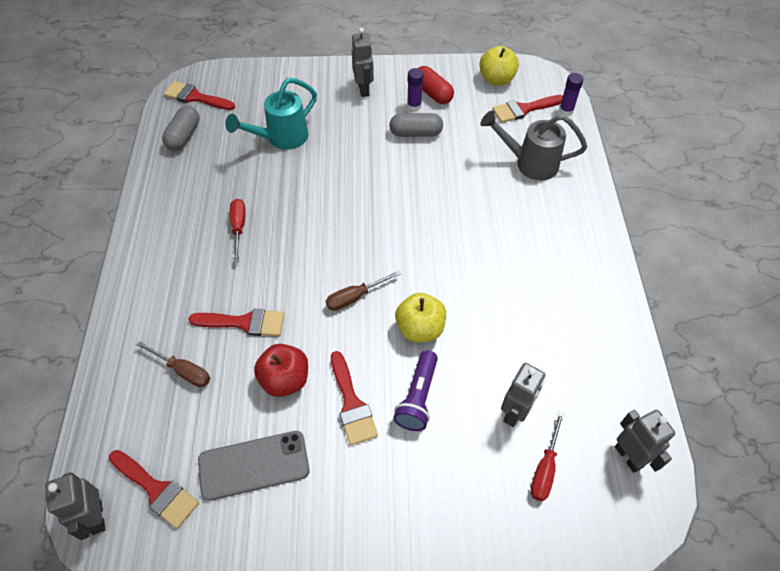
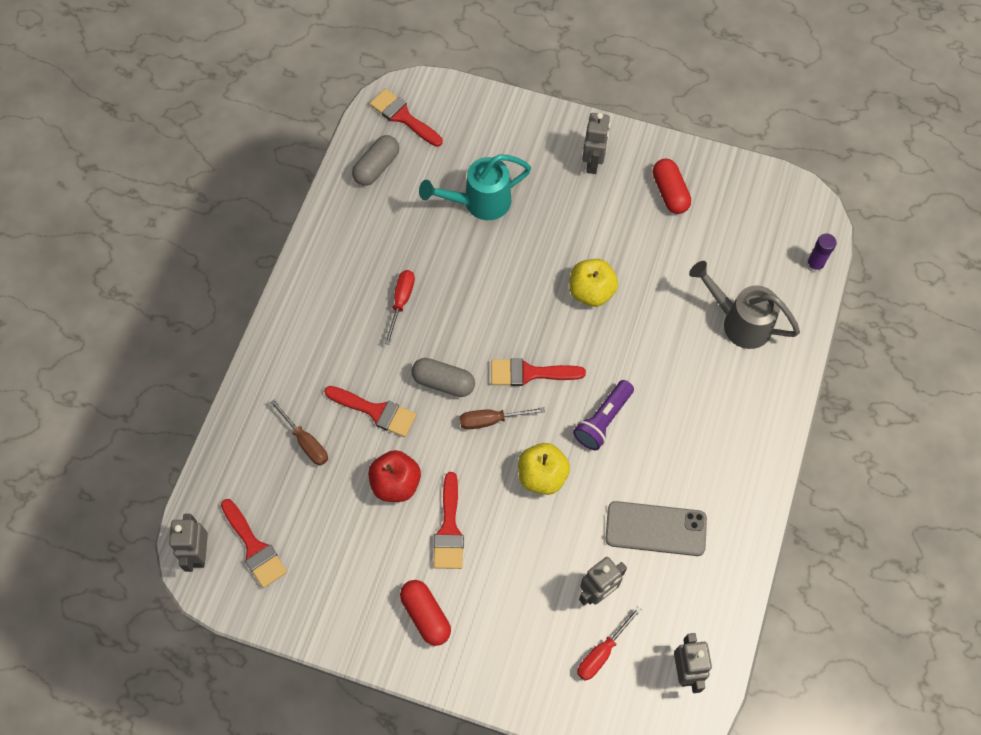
camera: 20 degrees right, 10 degrees up
grey phone [198,431,309,501] -> grey phone moved to [605,501,707,556]
grey capsule [389,113,443,137] -> grey capsule moved to [411,358,475,397]
purple flashlight [393,350,438,431] -> purple flashlight moved to [573,380,634,450]
purple glue stick [407,68,423,111] -> none
yellow apple [479,46,519,86] -> yellow apple moved to [569,259,618,307]
red brush [492,95,563,123] -> red brush moved to [491,358,586,386]
none -> red capsule [400,580,451,646]

